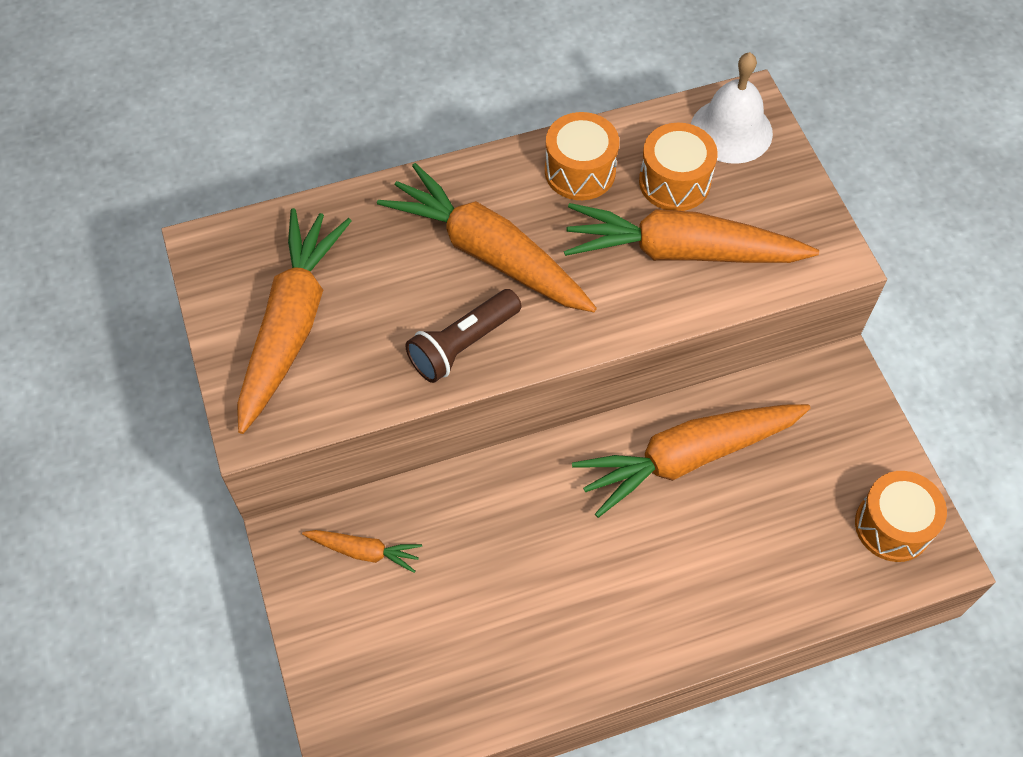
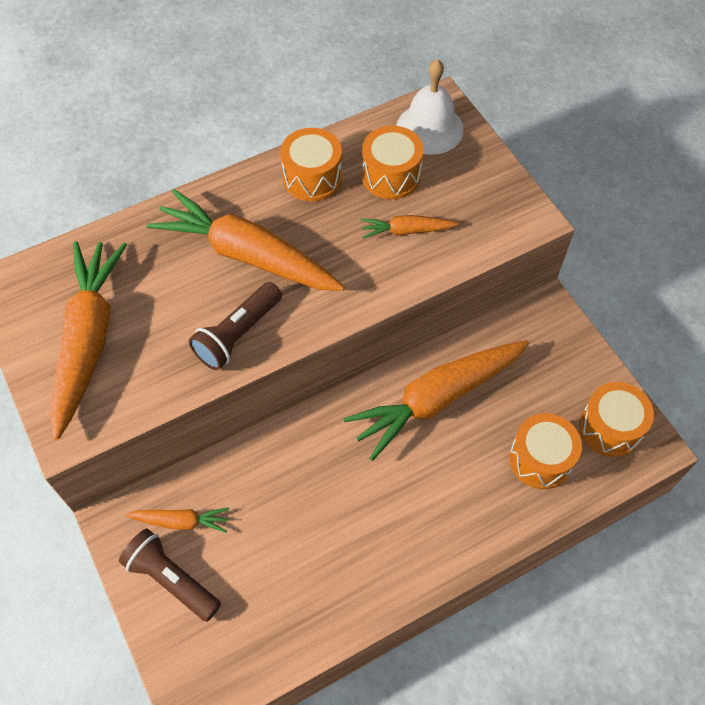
camera: 10 degrees left, 0 degrees up
orange carrot [564,203,819,263] -> orange carrot [361,215,458,239], size x0.47
none -> brown flashlight [119,529,221,622]
none -> orange drum [509,413,582,489]

